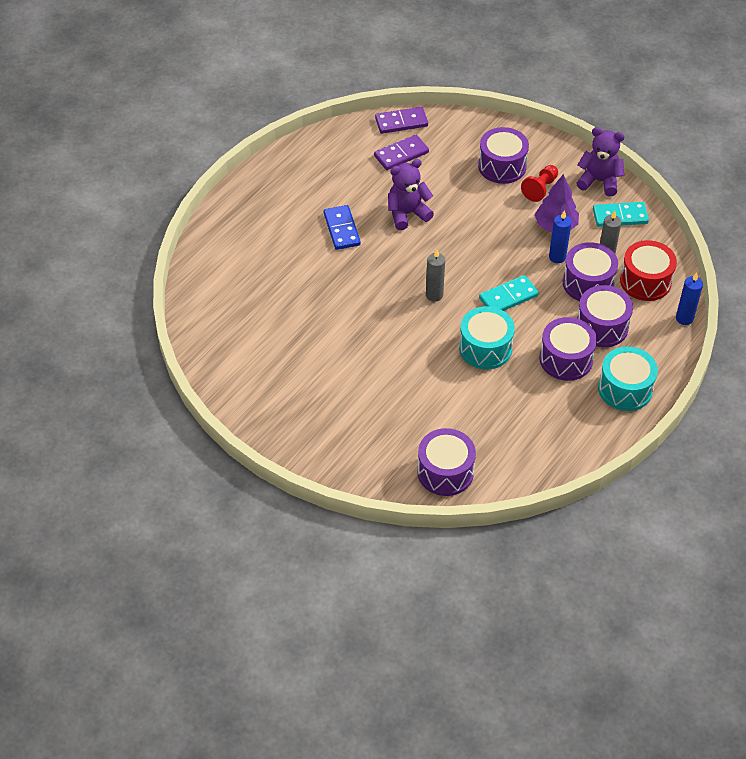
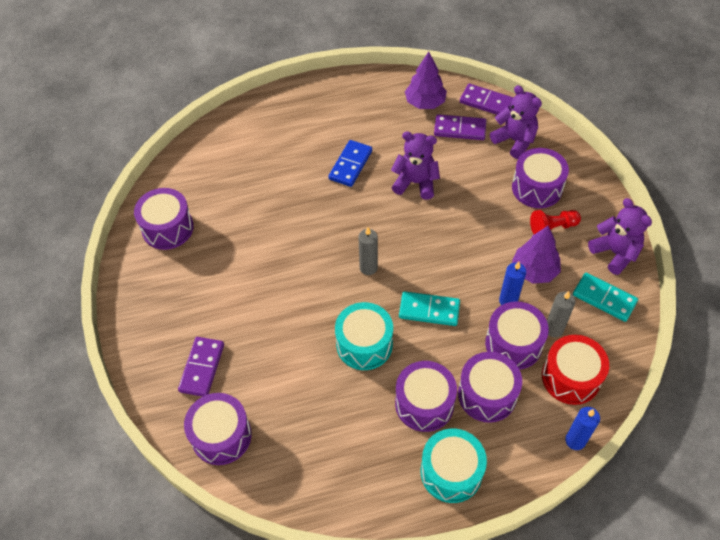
camera: 40 degrees right, 5 degrees up
none -> purple drum [134,188,194,250]
none -> purple domino [178,337,224,397]
none -> purple tree [405,52,447,109]
none -> purple teddy bear [490,85,542,159]

